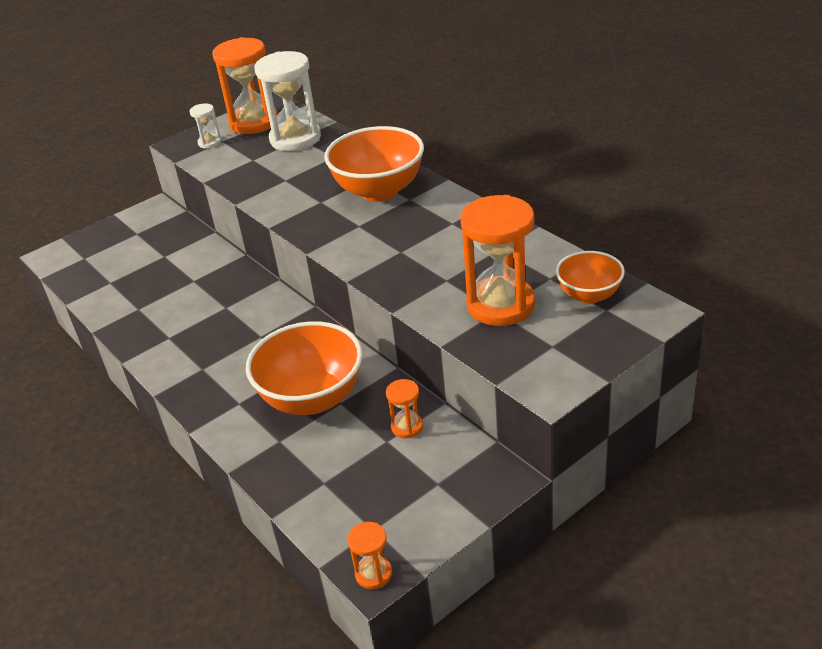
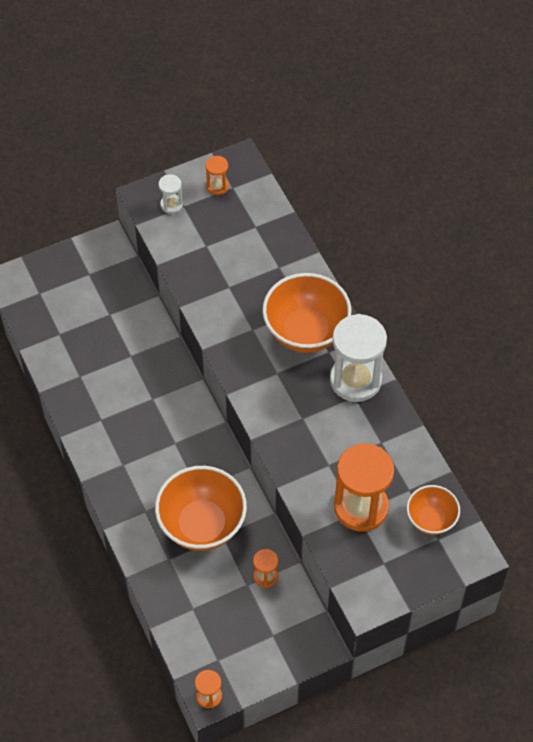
camera: 10 degrees right, 20 degrees up
orange hourglass [212,37,278,134] -> orange hourglass [205,156,229,195], size x0.46
white hourglass [255,51,321,151] -> white hourglass moved to [330,314,387,402]

